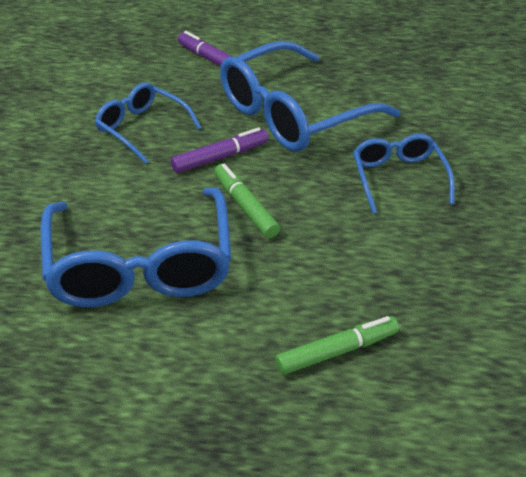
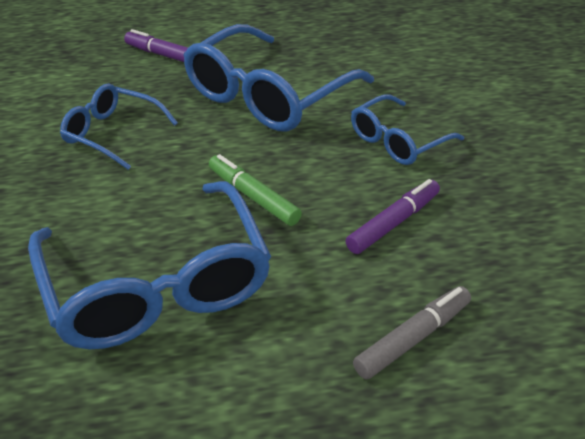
camera: 15 degrees left, 0 degrees up
purple marker [171,127,269,173] -> purple marker moved to [345,179,440,254]
green marker [275,316,399,375] -> grey marker [353,286,471,379]
blue glasses [353,134,455,214] -> blue glasses turned 105 degrees counterclockwise [351,94,464,165]

